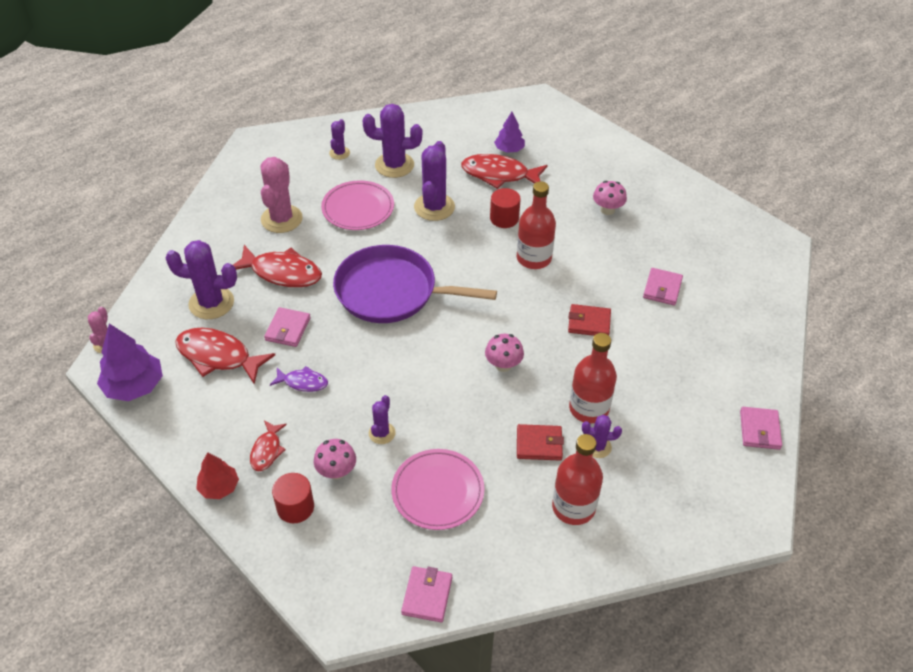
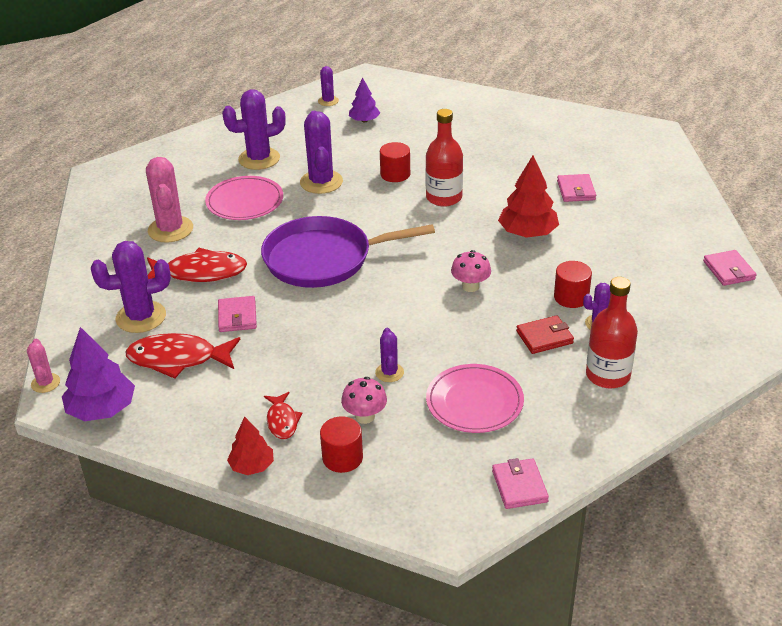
camera: 20 degrees left, 10 degrees down
purple fish [270,366,328,392] -> none
purple cactus [329,119,350,160] -> purple cactus moved to [318,66,339,106]
red fish [461,154,548,189] -> none
red wallet [568,304,611,336] -> red tree [498,156,559,238]
red bottle [569,333,617,423] -> red cylinder [554,261,592,308]
pink mushroom [593,181,627,215] -> none

